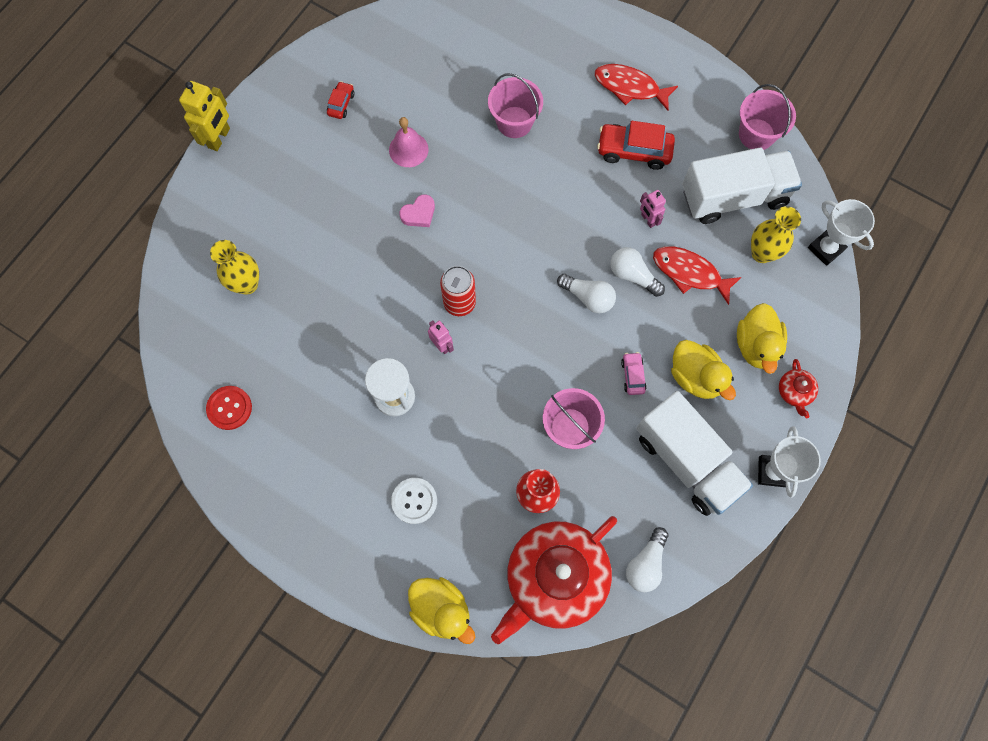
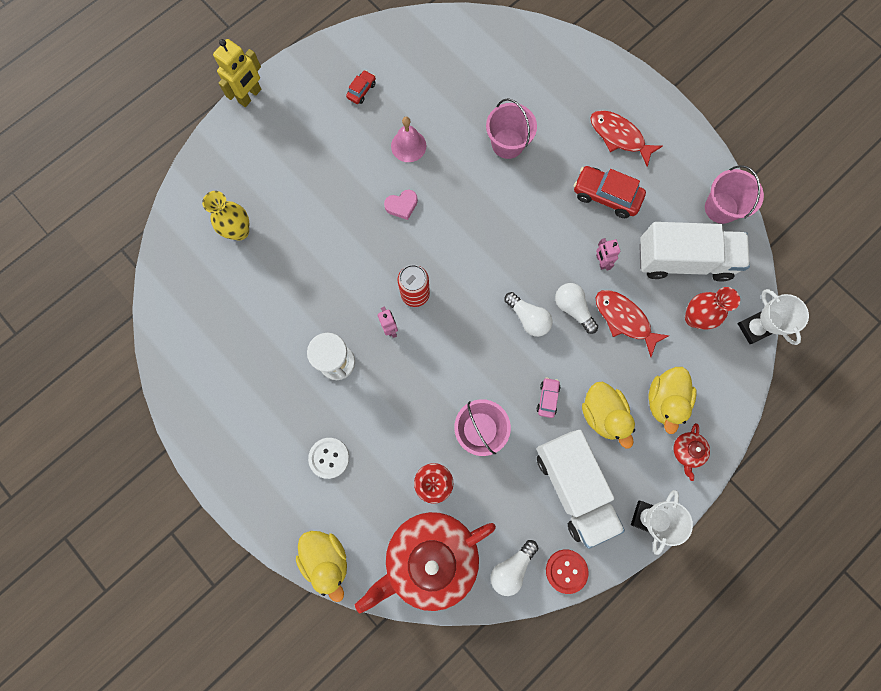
camera: 15 degrees right, 5 degrees up
red button [206,386,252,430] -> red button moved to [546,549,589,594]
yellow vase [751,206,801,263] -> red vase [685,287,740,330]

